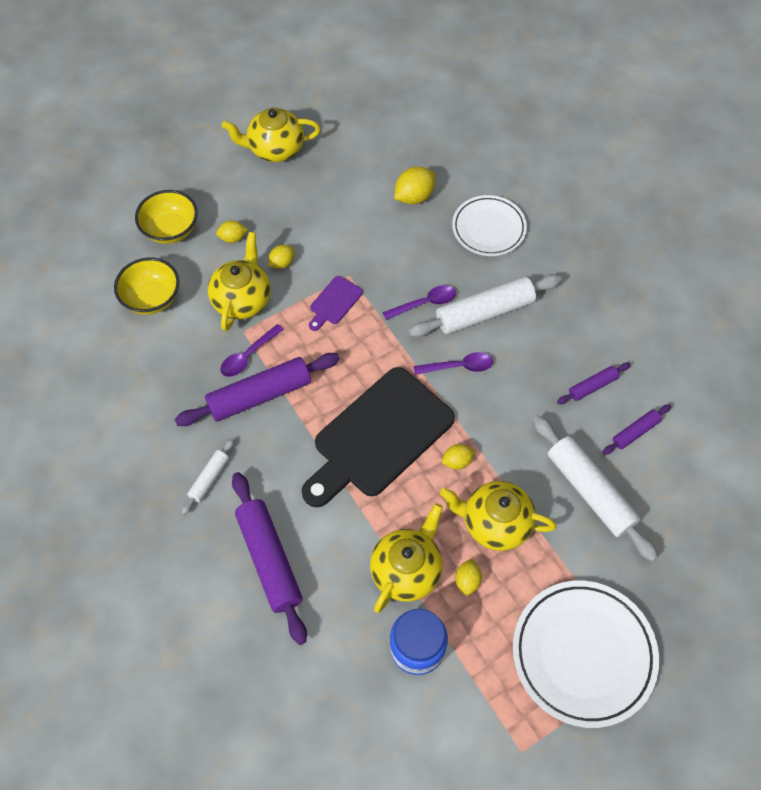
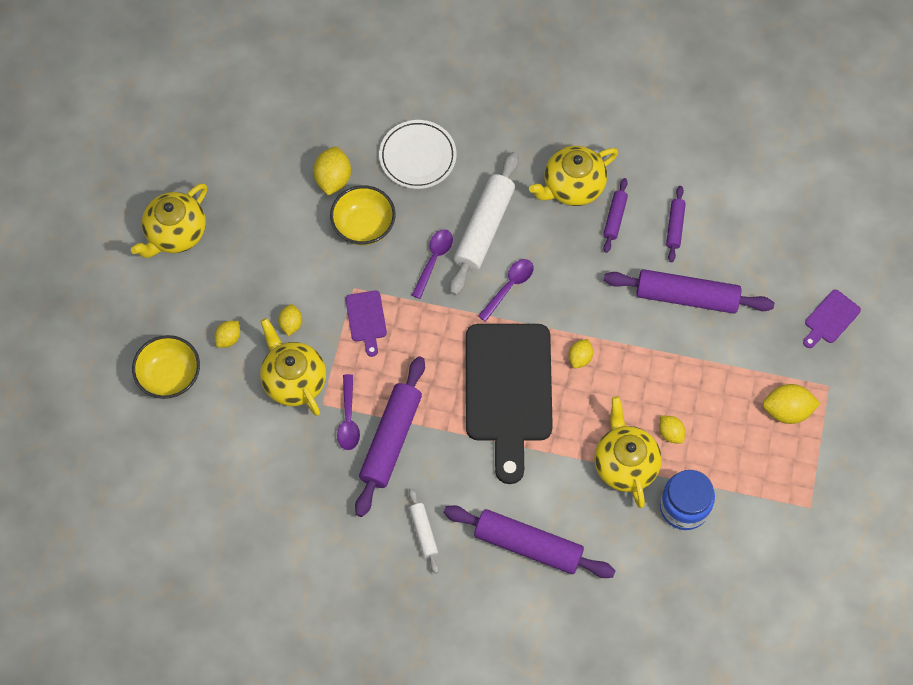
camera: 45 degrees left, 5 degrees up
yellow bowl [114,258,179,315] -> yellow bowl moved to [330,185,396,245]
yellow teapot [440,481,556,551] -> yellow teapot moved to [529,146,618,206]
white plate [513,581,659,728] -> yellow lemon [763,384,821,424]
white rolling pin [533,415,658,562] -> purple rolling pin [604,269,774,314]
none -> purple cutting board [803,290,861,348]

